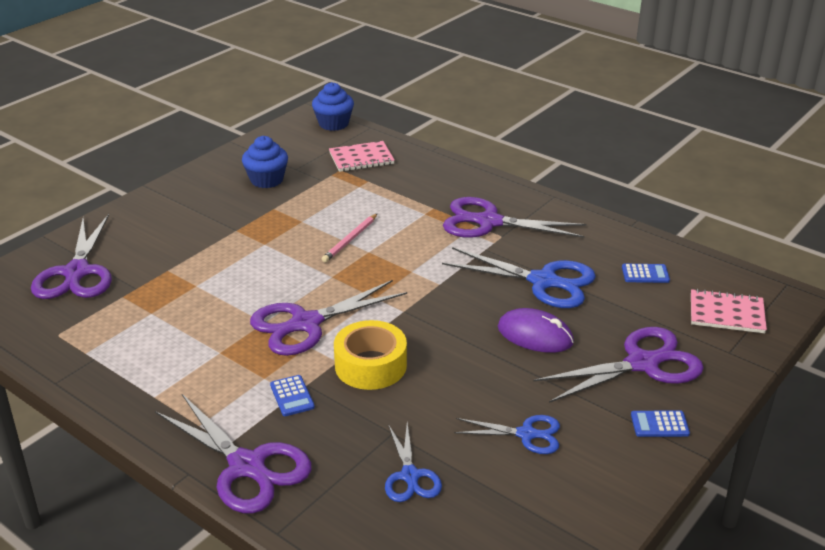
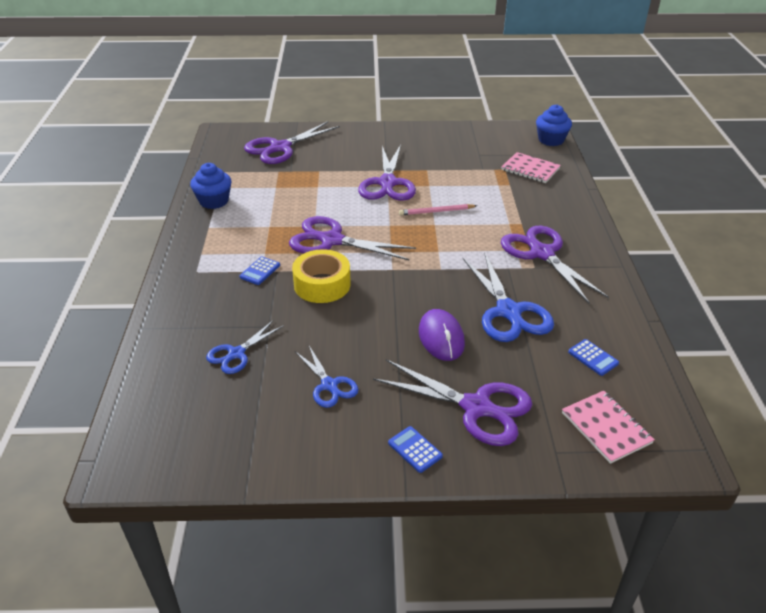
camera: 50 degrees right, 5 degrees up
purple scissors [155,394,312,514] -> purple scissors moved to [358,145,416,201]
blue cupcake [242,136,288,188] -> blue cupcake moved to [190,163,232,209]

